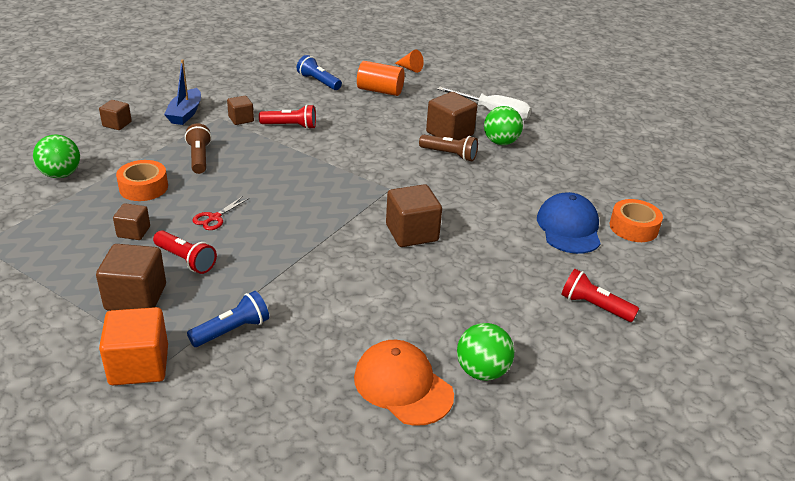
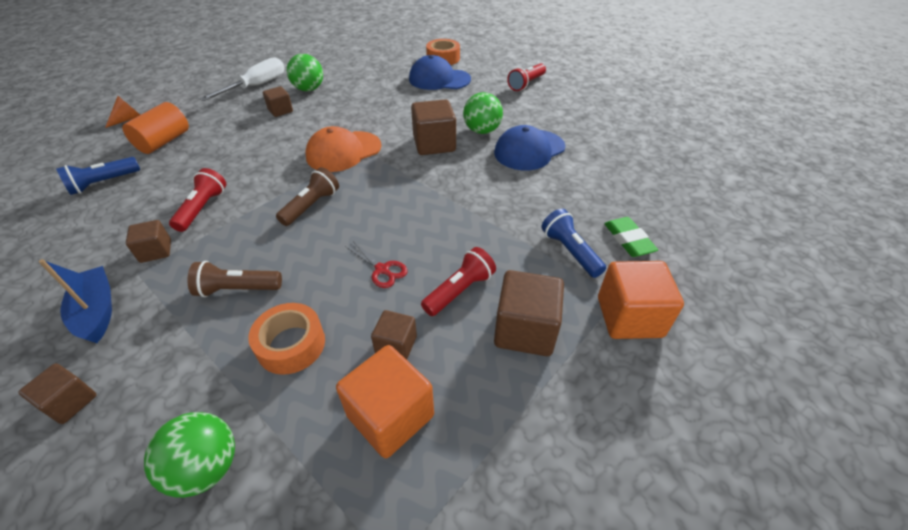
camera: 80 degrees left, 10 degrees up
blue boat [164,59,201,125] -> blue boat turned 135 degrees counterclockwise [39,259,112,343]
orange cap [354,340,454,426] -> orange cap moved to [306,126,381,172]
brown flashlight [419,135,478,161] -> brown flashlight moved to [276,167,339,226]
brown cube [426,92,477,140] -> brown cube [263,86,293,117], size x0.58
green ball [457,323,514,381] -> green ball moved to [463,92,503,134]
none -> orange cube [336,345,434,458]
none -> blue cap [494,125,565,170]
none -> green eraser [604,217,658,257]

